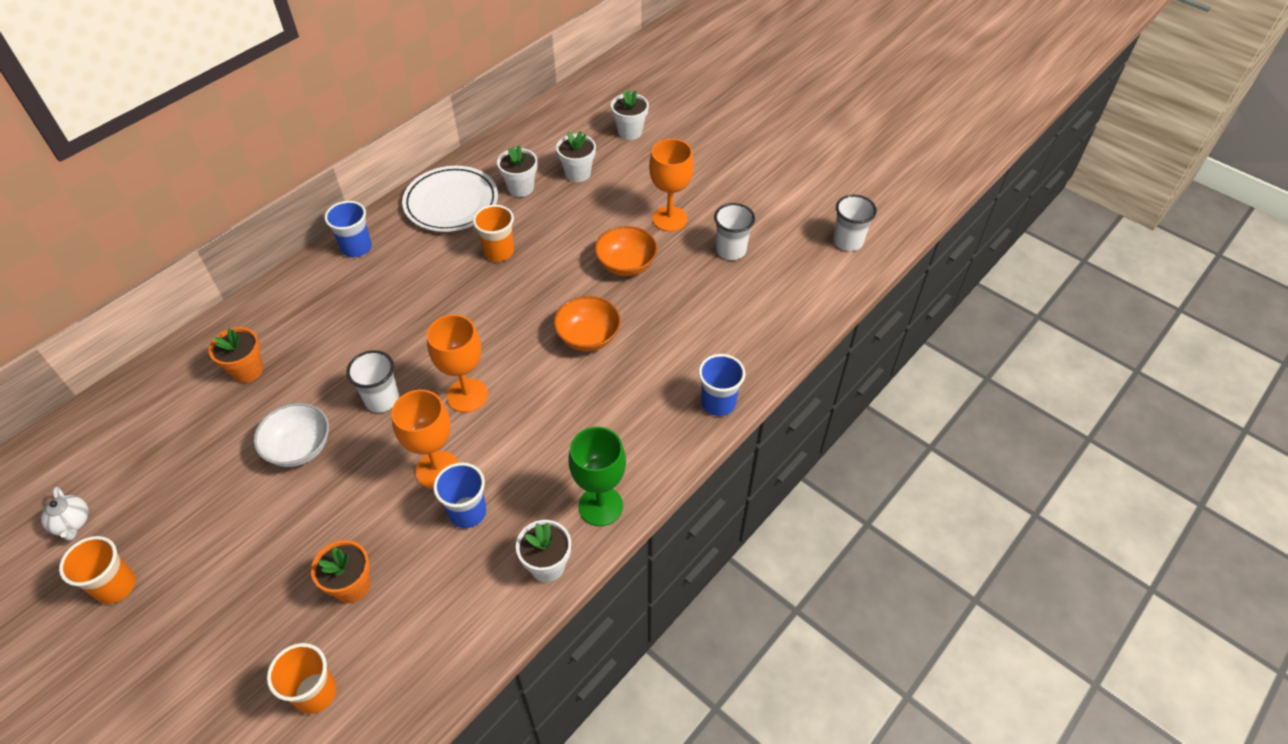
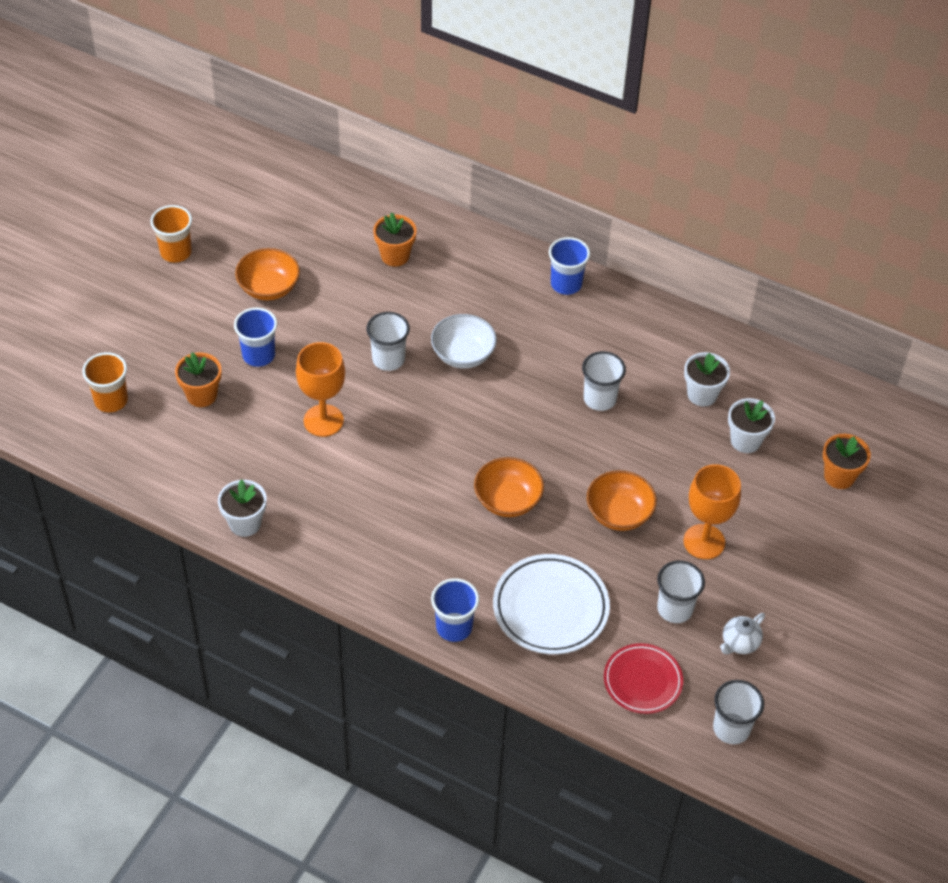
camera: 75 degrees right, 0 degrees up
white teapot [41,487,89,541] -> white teapot moved to [720,613,765,654]
white bowl [254,403,329,467] -> white bowl moved to [431,314,497,369]
white plate [402,166,498,232] -> white plate moved to [493,554,610,655]
orange goblet [427,314,488,413] -> none
blue cup [433,462,486,528] -> blue cup moved to [234,307,277,367]
orange cup [473,205,514,262] -> white cup [582,351,626,411]
green goblet [568,427,626,526] -> none
white flower pot [611,90,649,140] -> orange flower pot [823,434,871,489]
none -> orange bowl [235,248,300,300]
none -> red plate [604,643,683,714]

